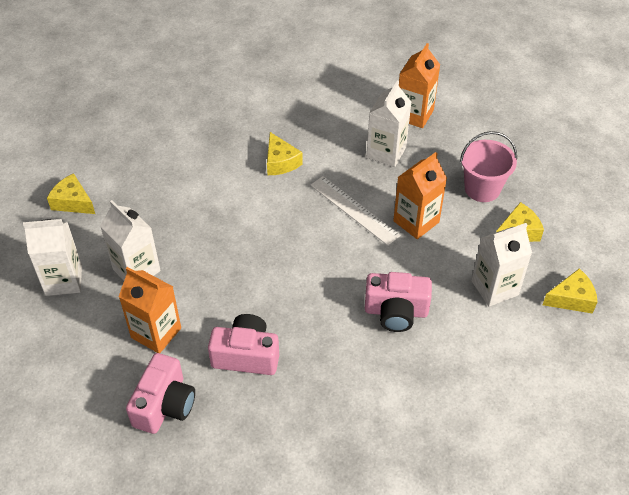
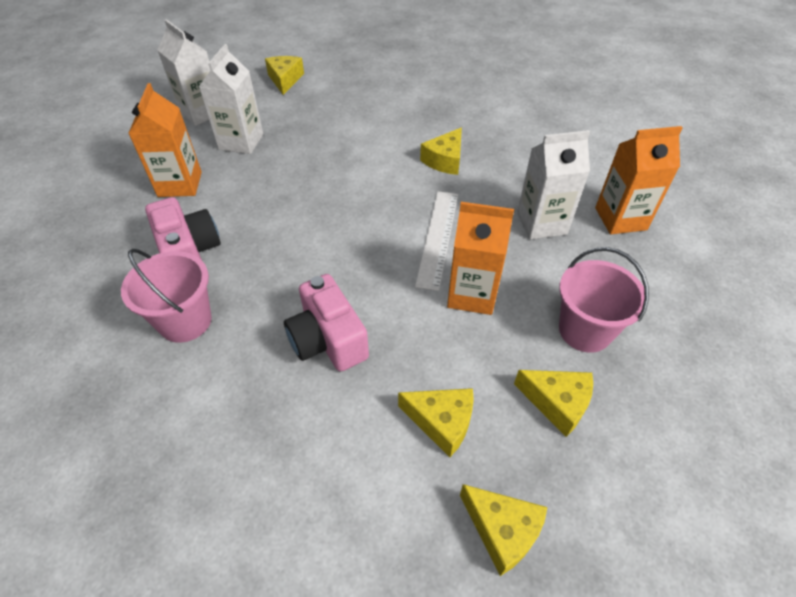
camera: 55 degrees right, 0 degrees up
pink camera [126,353,195,434] -> none
white carton [471,223,532,307] -> yellow cheese [398,388,474,457]
none -> pink bucket [121,249,212,343]

